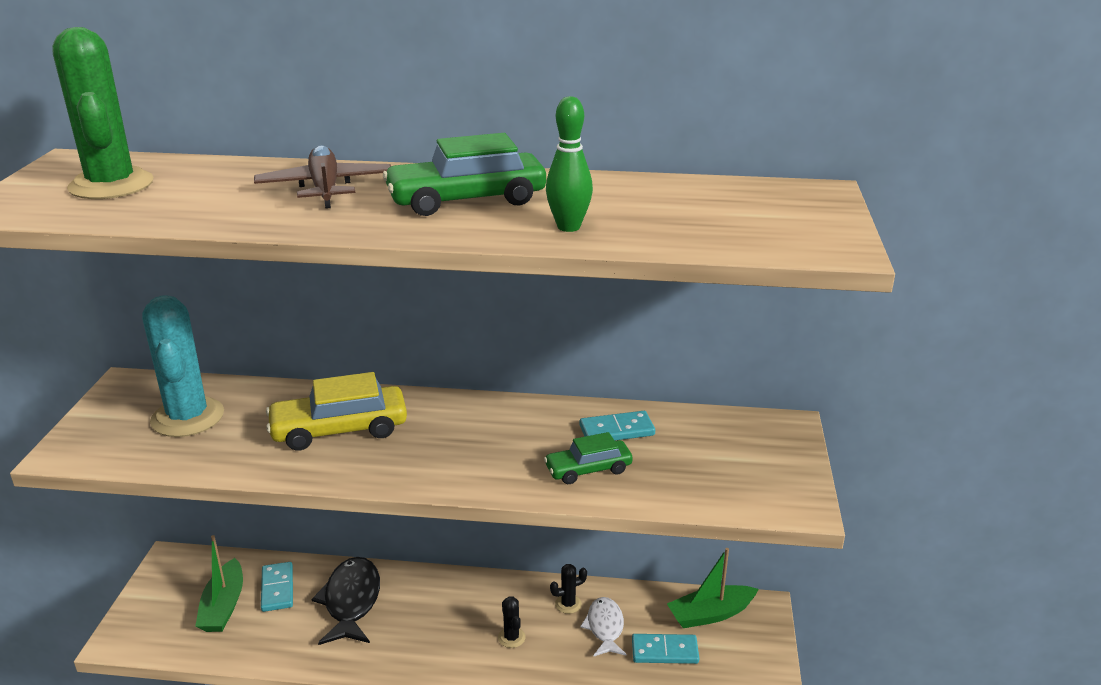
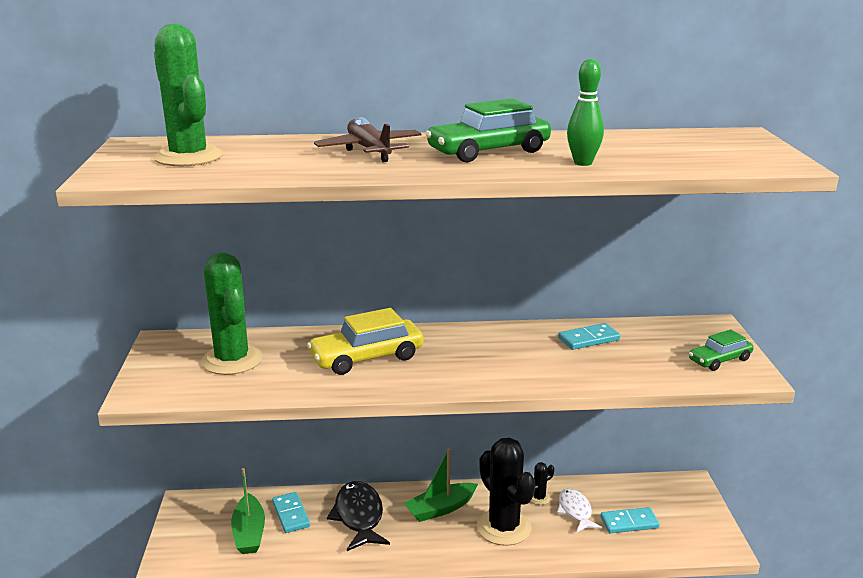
camera: 10 degrees left, 5 degrees down
turquoise cactus [142,295,224,437] -> green cactus [201,252,263,375]
black cactus [498,596,526,648] -> black cactus [477,438,535,546], size x2.37
green car [544,432,633,484] -> green car moved to [689,330,754,371]
green boat [667,548,759,628] -> green boat moved to [404,448,478,522]

